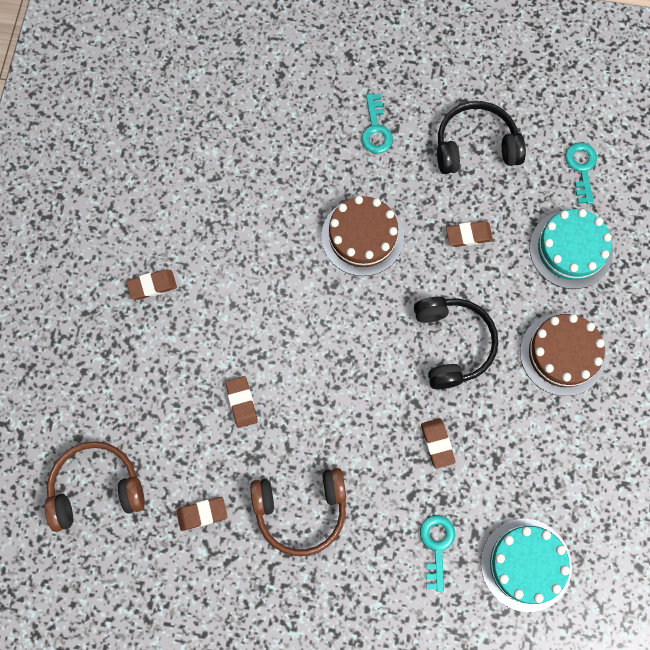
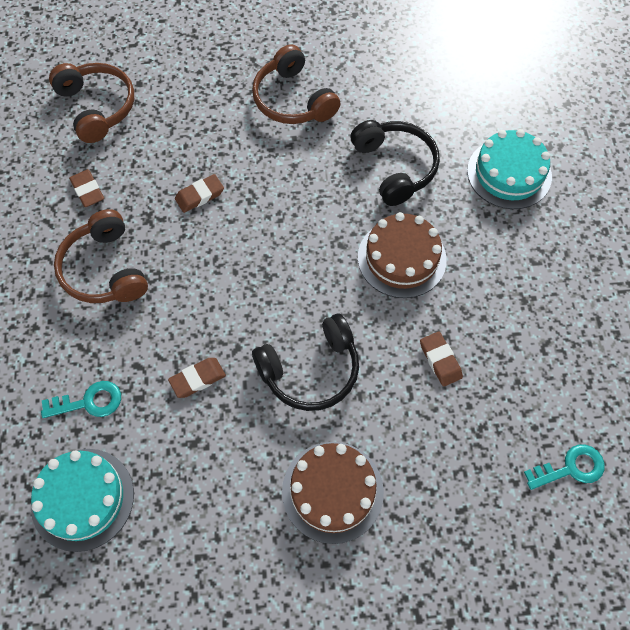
camera: 75 degrees right, 10 degrees down
brown eraser [126,269,177,300] -> brown headphones [252,44,340,124]
turquoise key [361,93,393,153] -> none
black headphones [437,101,526,174] -> black headphones moved to [351,120,440,206]
turquoise cake [529,209,613,289] -> turquoise cake moved to [467,129,552,209]

